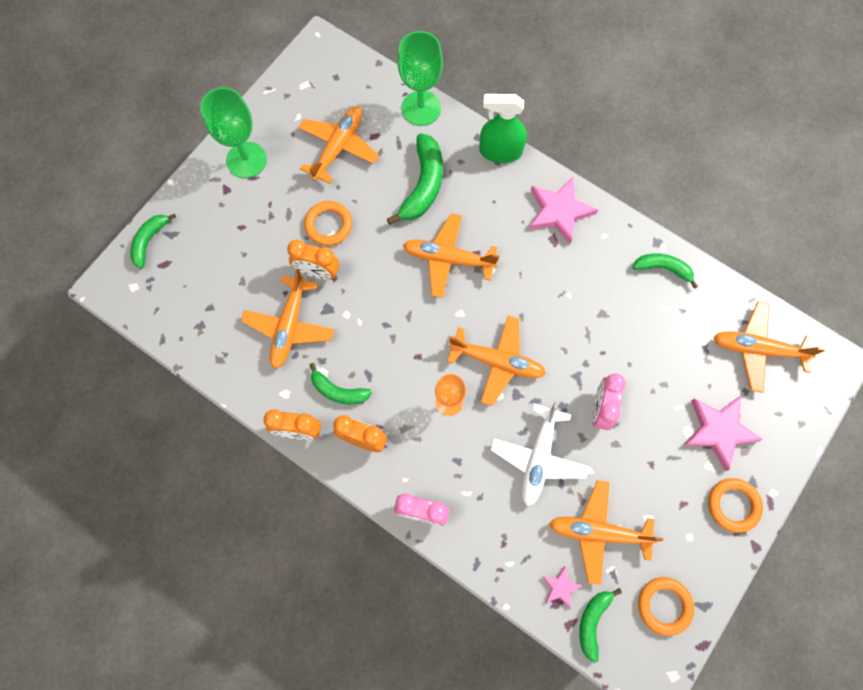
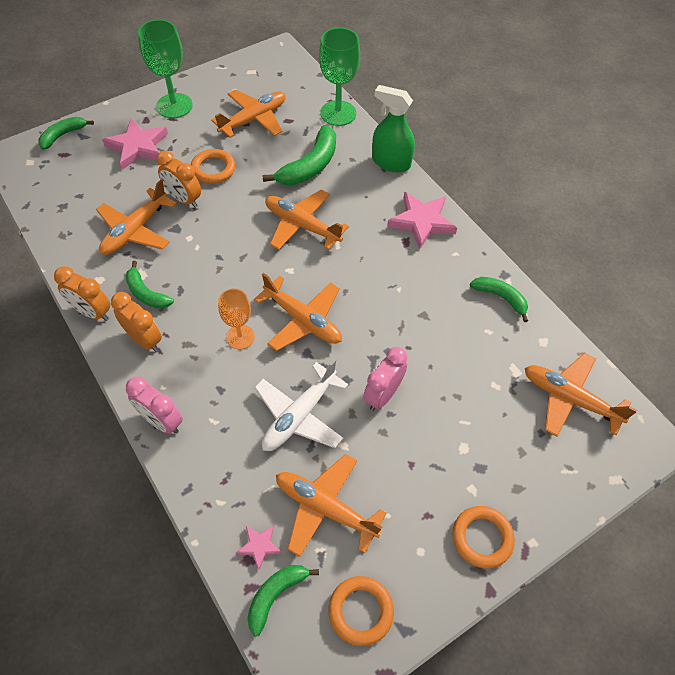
camera: 20 degrees right, 15 degrees down
pink star [684,396,763,471] -> pink star moved to [102,119,168,170]

